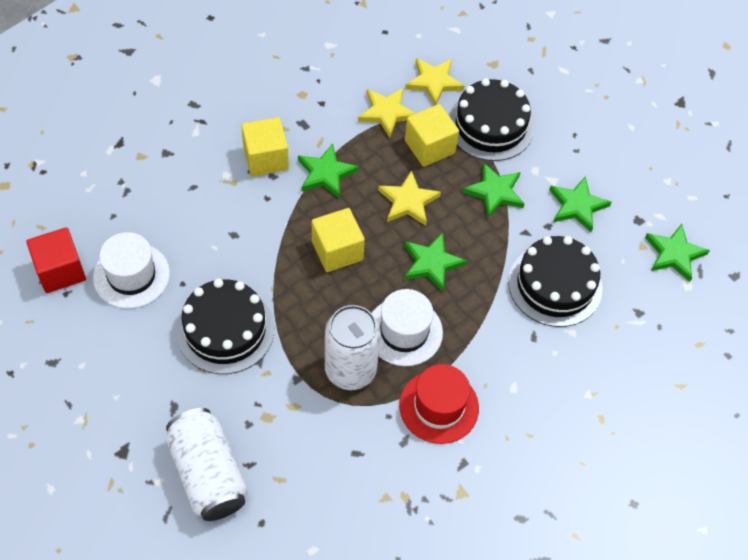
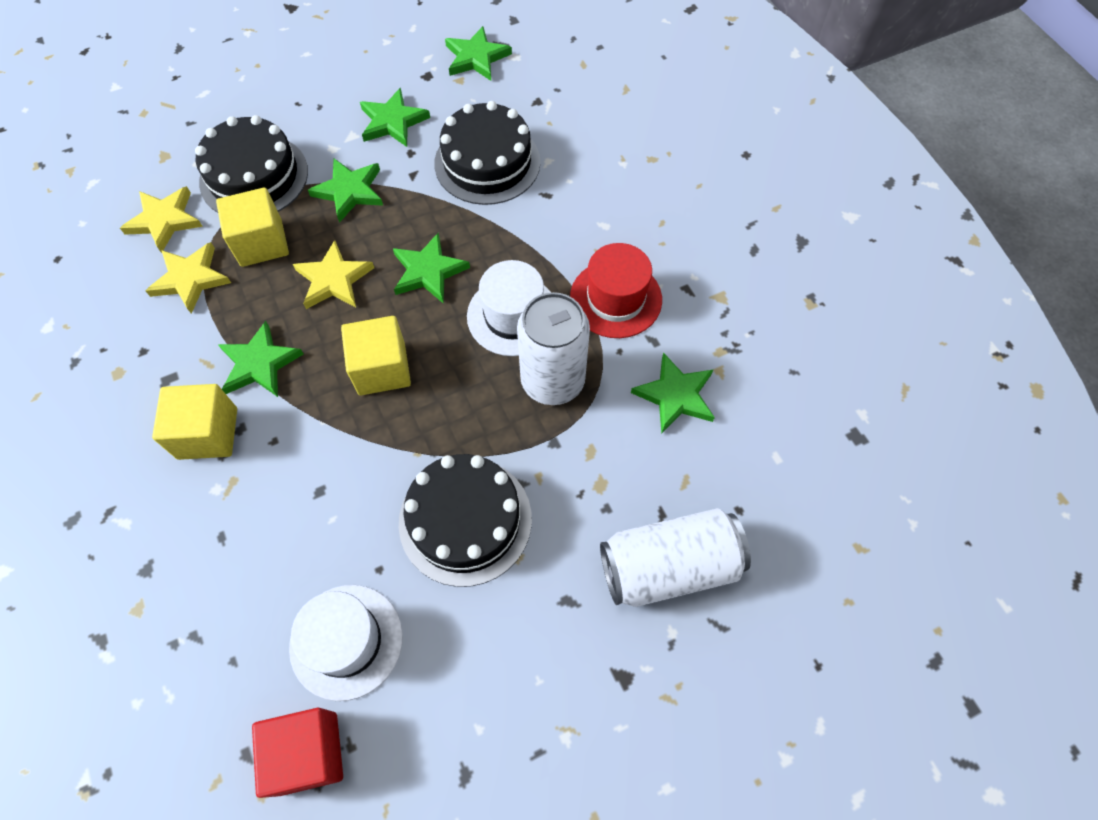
camera: 75 degrees left, 5 degrees up
none -> green star [631,352,715,434]

